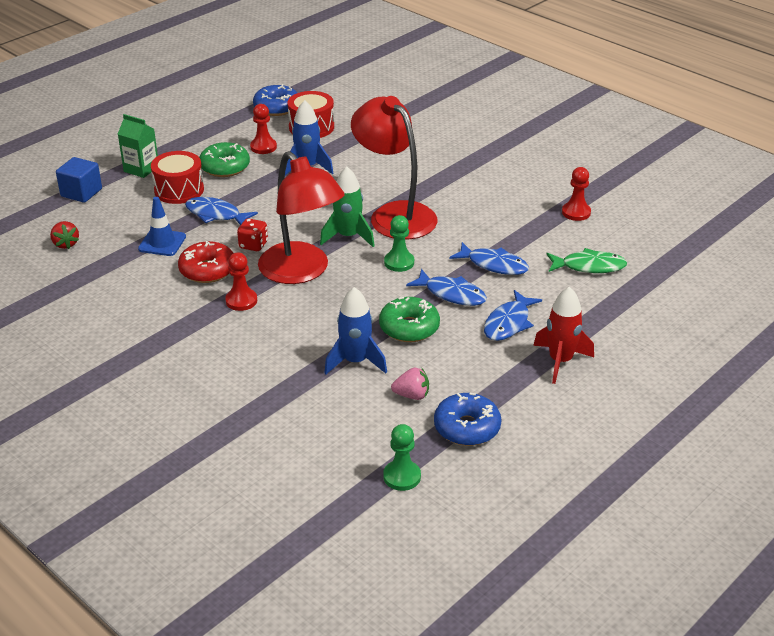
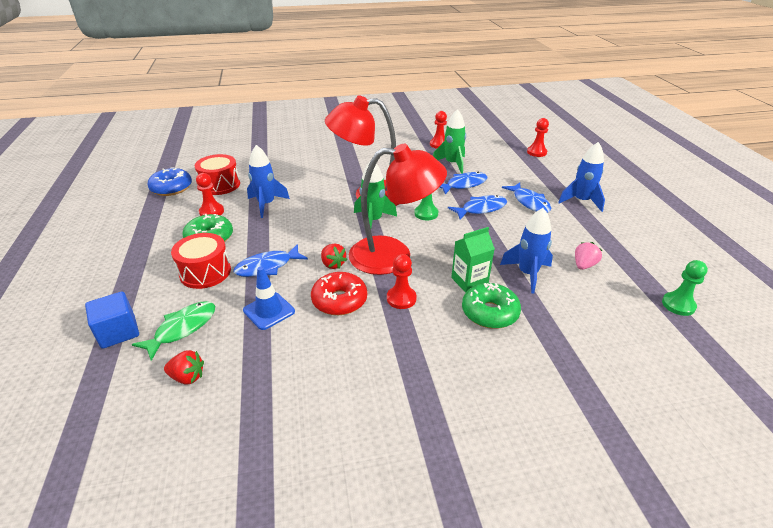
camera: 55 degrees left, 0 degrees up
green carton [118,114,158,178] -> green carton moved to [451,227,495,293]
red dice [237,218,268,251] -> red strawberry [321,244,347,269]
green donut [379,297,440,342] -> green donut moved to [462,283,521,329]
blue donut [434,393,501,446] -> none
red rocket [533,287,594,384] -> blue rocket [558,142,605,212]
green fish [546,248,627,273] -> green fish moved to [132,301,215,361]
none -> green rocket [433,109,466,174]
none -> red pawn [527,118,549,157]

